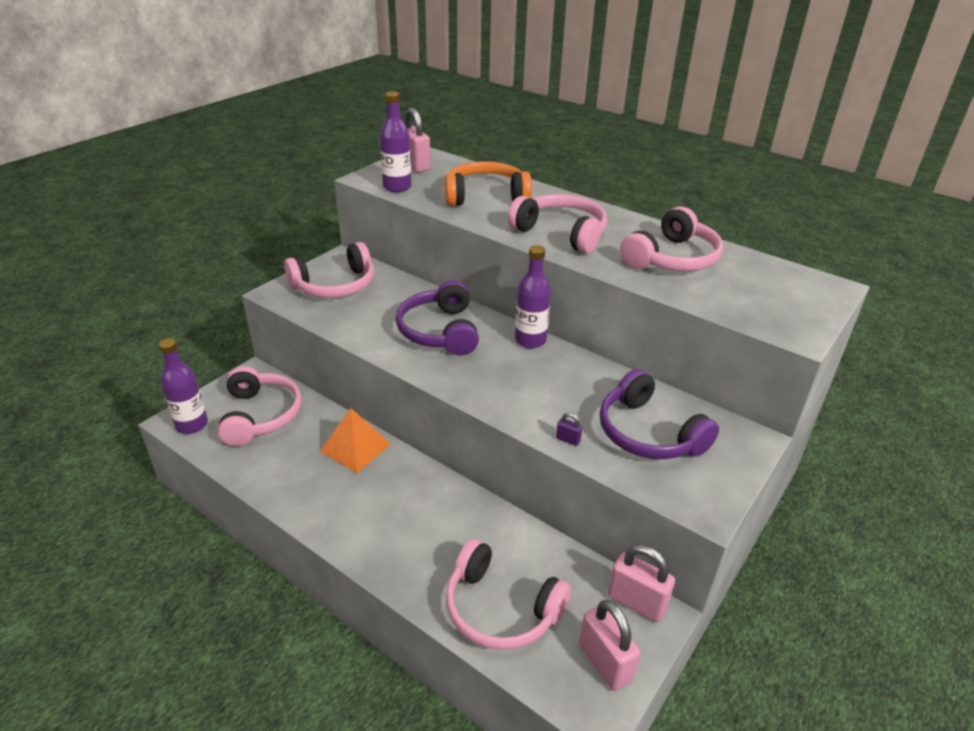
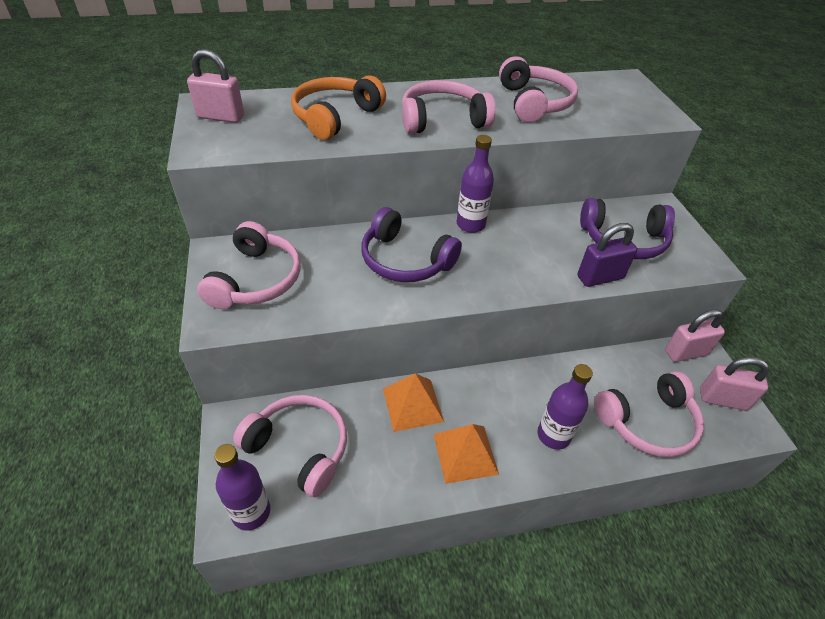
camera: 50 degrees left, 10 degrees up
purple bottle [380,91,412,192] -> purple bottle moved to [537,364,593,450]
purple padlock [556,413,583,446] -> purple padlock [577,223,637,287], size x2.29
none -> orange pyramid [433,424,499,484]

